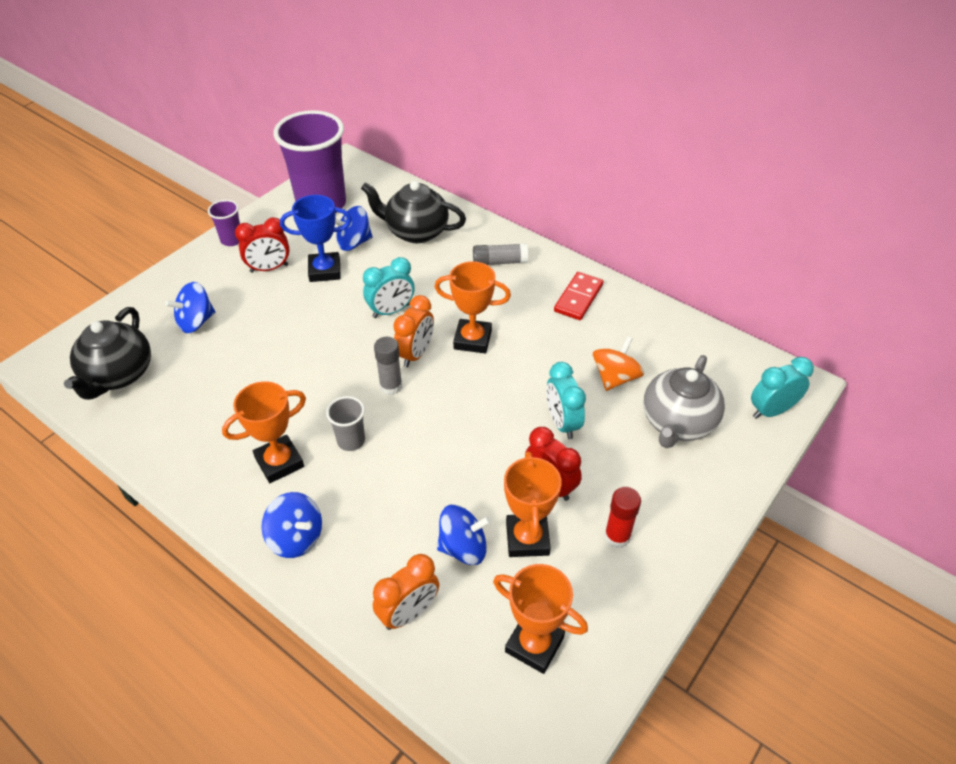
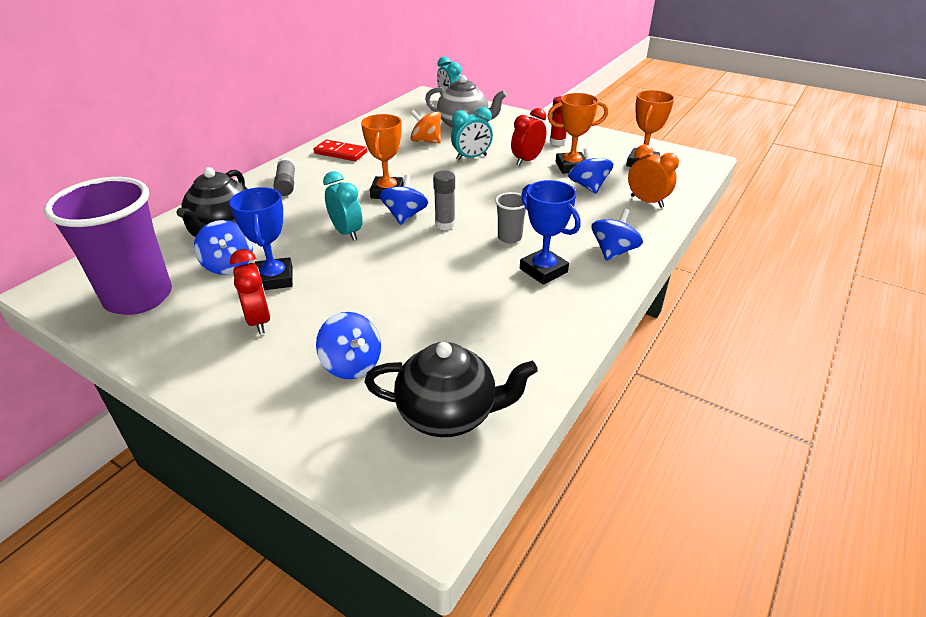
camera: 95 degrees left, 10 degrees down
purple cup [208,200,240,246] -> none
orange trophy [222,381,306,483] -> blue trophy [520,180,581,285]
orange clock [393,295,434,367] -> blue spinning top [380,175,428,225]

